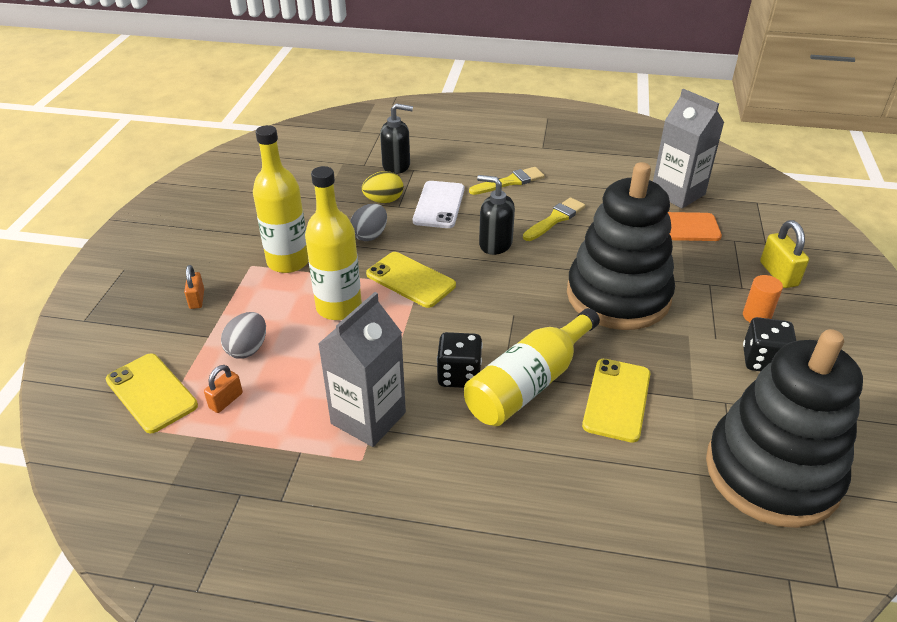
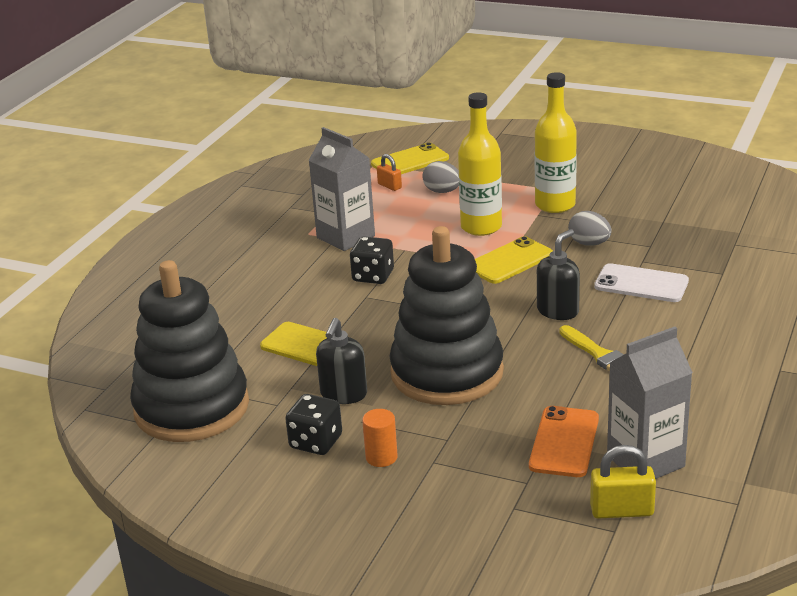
camera: 105 degrees right, 10 degrees down
orange padlock [184,265,204,309] -> none
yellow egg [362,171,404,203] -> none
black soap dispenser [380,103,413,174] -> black soap dispenser moved to [316,318,367,404]
yellow bottle [464,308,600,426] -> none
yellow brush [469,167,545,195] -> none
yellow padlock [760,220,809,288] -> yellow padlock moved to [590,445,656,519]

